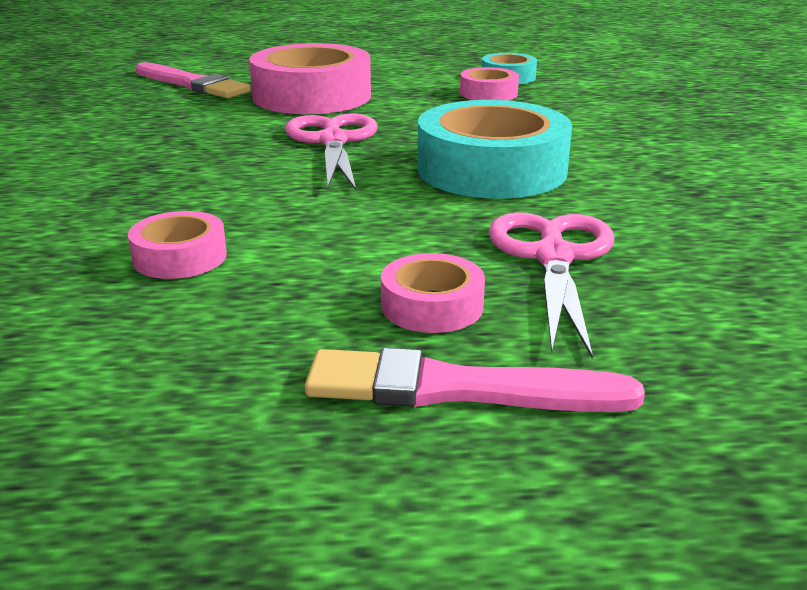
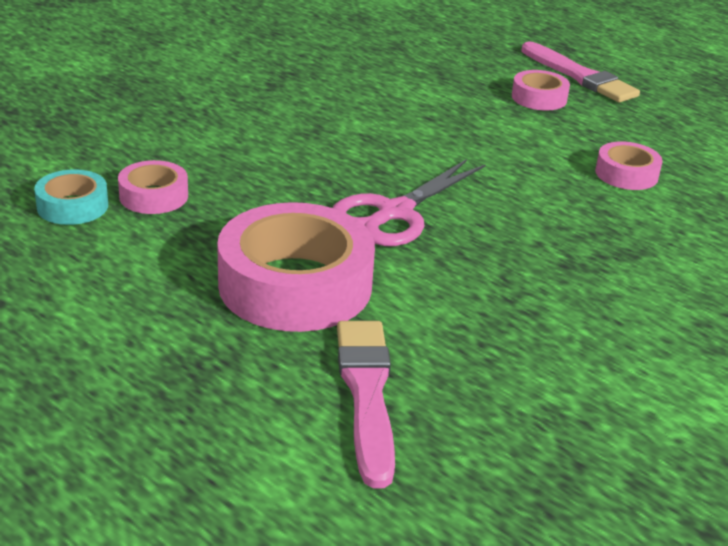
camera: 135 degrees left, 5 degrees up
turquoise tape [418,100,572,199] -> none
pink scissors [488,212,614,359] -> none

